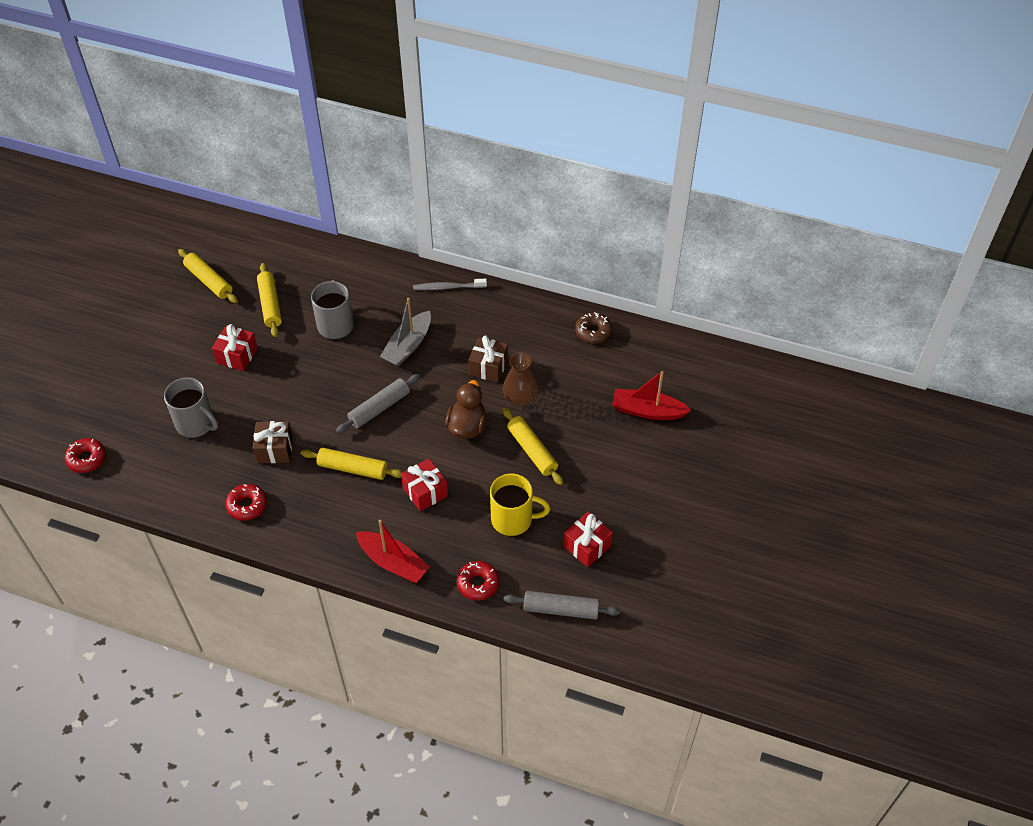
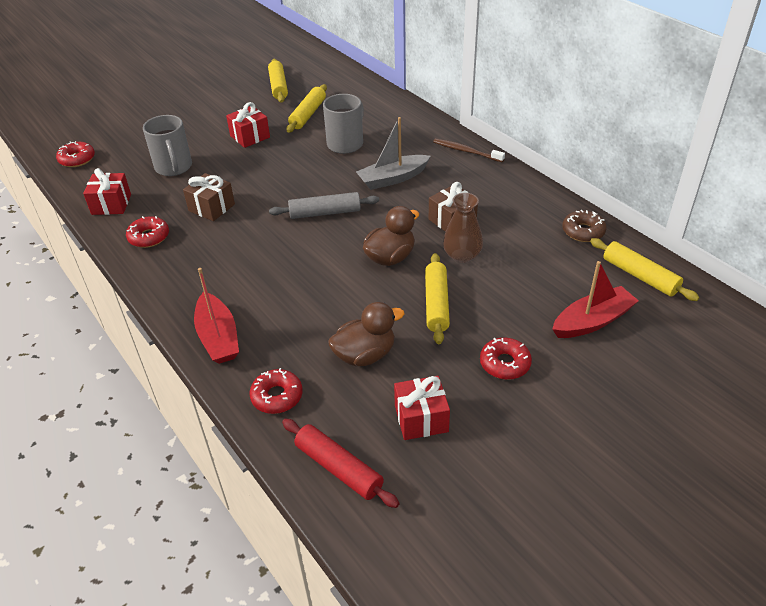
camera: 35 degrees right, 10 degrees down
yellow rolling pin [301,448,403,480] -> yellow rolling pin moved to [590,238,699,301]
red gift [401,458,448,511] -> red gift moved to [83,168,131,215]
grey toothbrush [413,279,487,290] -> brown toothbrush [433,139,505,162]
yellow mug [490,474,550,536] -> brown duck [328,302,404,366]
grey rolling pin [504,591,620,620] -> red rolling pin [282,419,399,508]
red boat [612,371,692,420] -> red boat turned 105 degrees clockwise [552,261,639,338]
none -> red donut [480,338,532,380]

